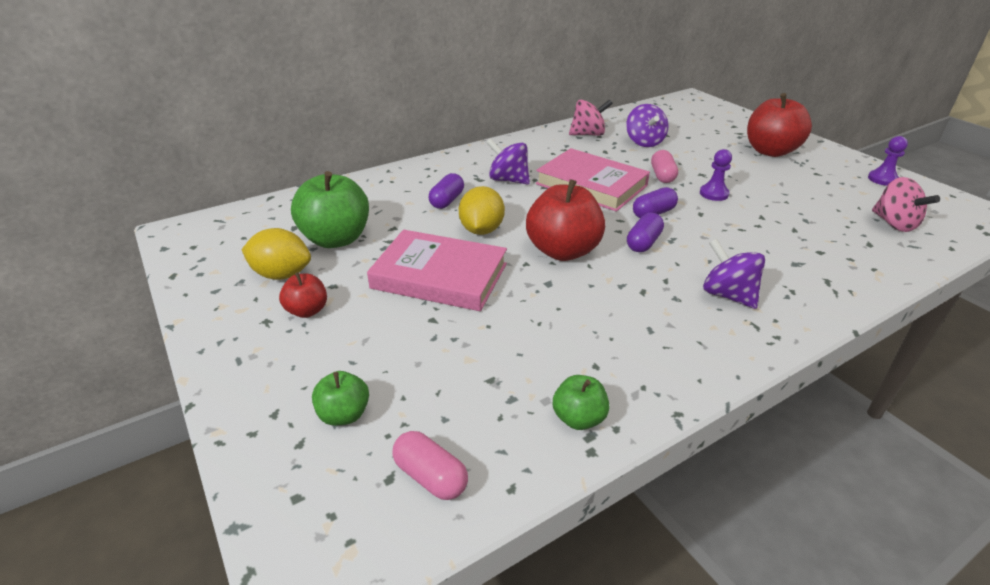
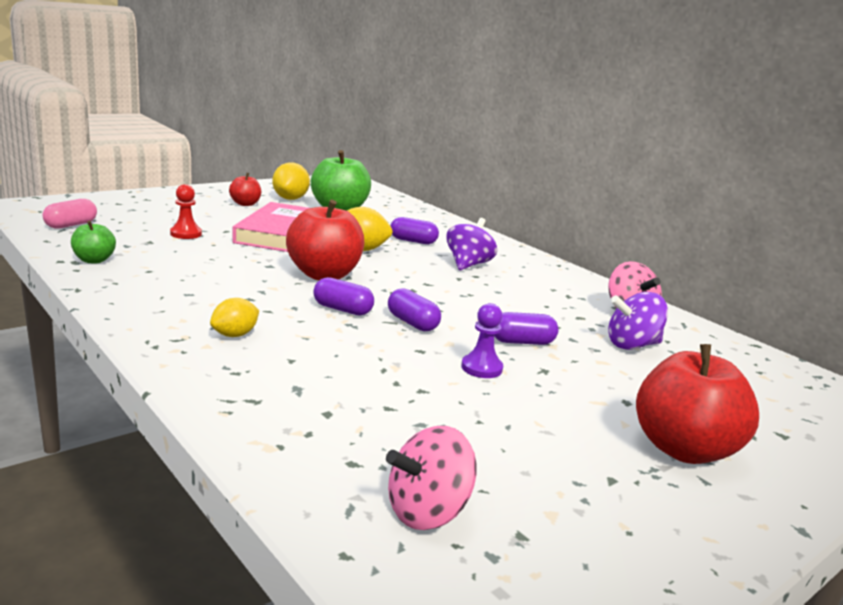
camera: 80 degrees right, 15 degrees down
green apple [312,371,369,426] -> none
pink book [536,148,650,212] -> none
pink capsule [651,150,678,183] -> purple capsule [494,312,559,345]
purple spinning top [703,239,765,309] -> yellow lemon [210,298,259,337]
purple pawn [868,136,908,186] -> none
none -> red pawn [170,184,202,239]

